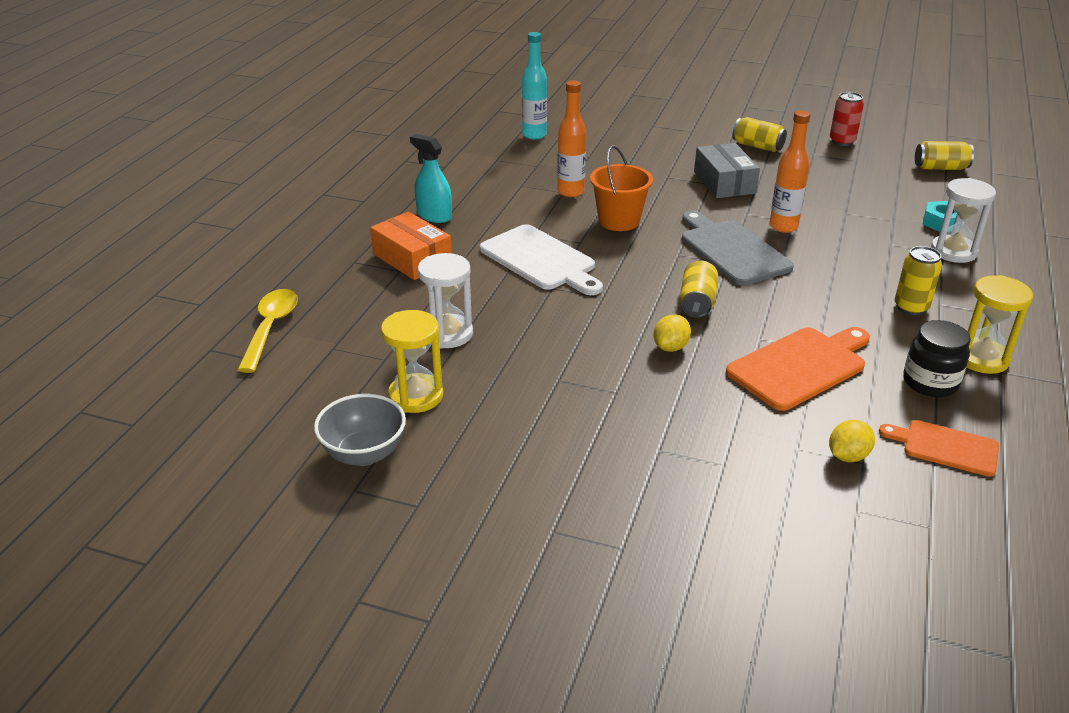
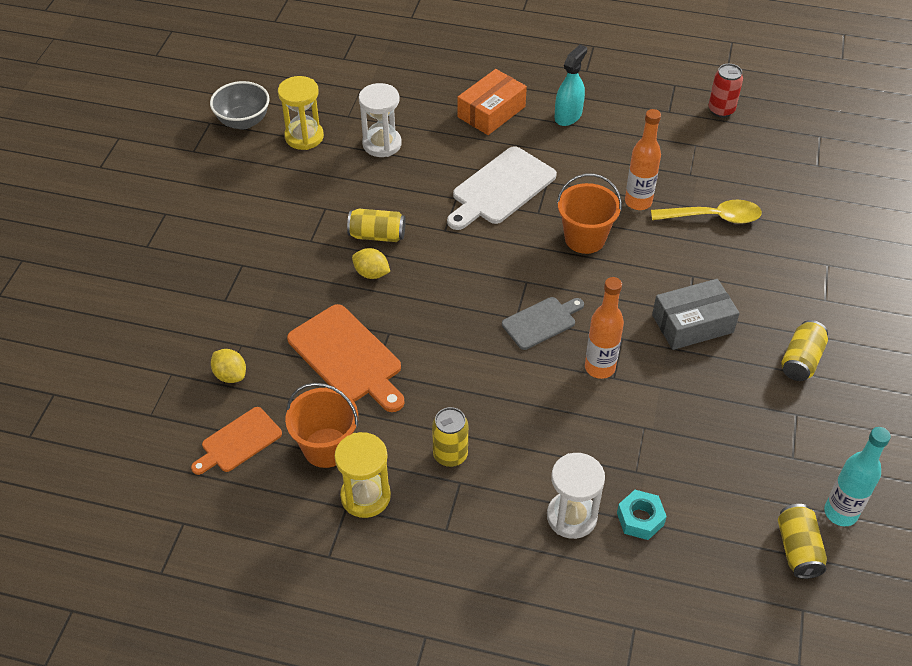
camera: 85 degrees right, 15 degrees up
yellow spoon [237,289,298,373] -> yellow spoon moved to [651,200,762,224]
turquoise bottle [522,32,547,139] -> turquoise bottle moved to [824,427,891,526]
yellow can [680,261,718,318] -> yellow can moved to [347,209,406,242]
grey cutting board [682,211,794,285] -> grey cutting board [502,297,584,350], size x0.61
red can [830,92,864,146] -> red can moved to [709,64,743,118]
orange cutting board [879,420,999,477] -> orange cutting board turned 150 degrees counterclockwise [191,407,282,475]
black jar [903,320,971,397] -> orange bucket [285,383,358,468]

